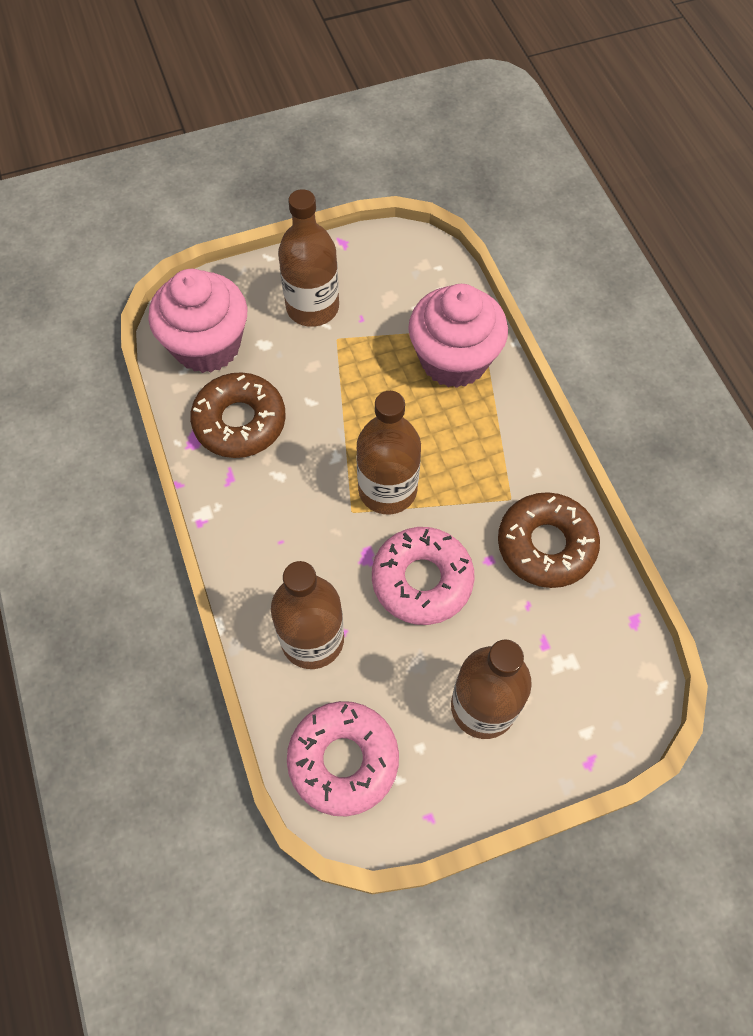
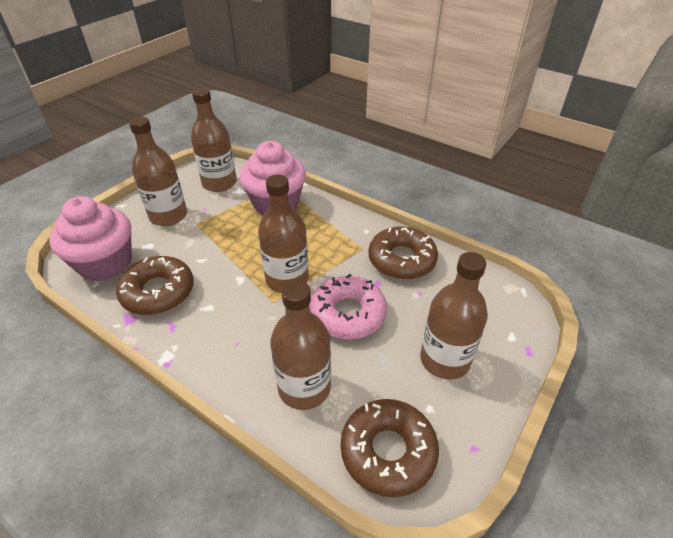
camera: 35 degrees left, 20 degrees down
pink donut [287,701,399,816] -> brown donut [341,399,439,497]
none -> brown bottle [191,88,237,192]

